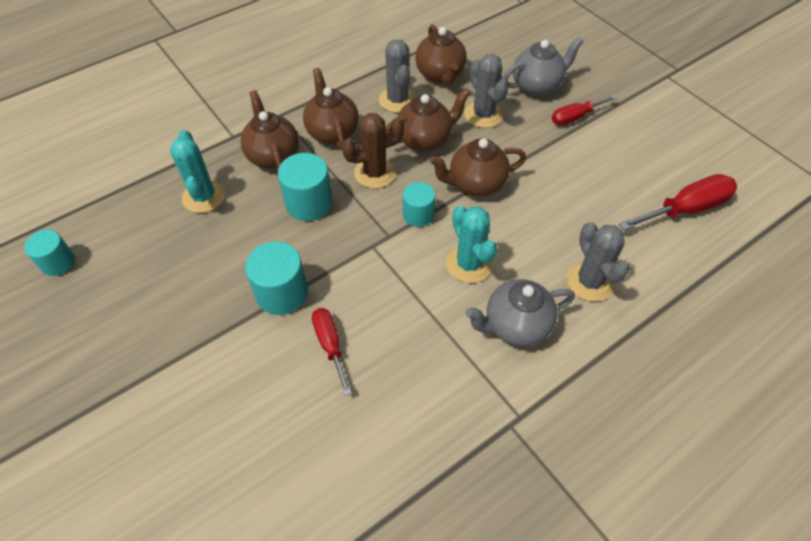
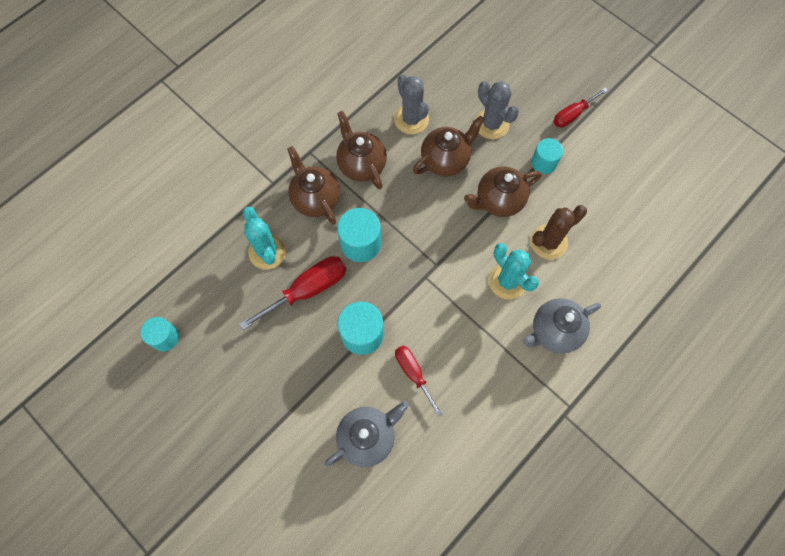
camera: 10 degrees left, 15 degrees up
brown cactus [342,113,404,188] -> brown cactus moved to [530,205,587,259]
turquoise cylinder [403,182,435,227] -> turquoise cylinder moved to [531,138,563,174]
brown teapot [415,24,467,85] -> none
grey teapot [503,37,584,96] -> grey teapot moved to [325,401,409,467]
grey cactus [566,222,630,302] -> none
red screwdriver [619,174,737,231] -> red screwdriver moved to [239,256,346,330]

